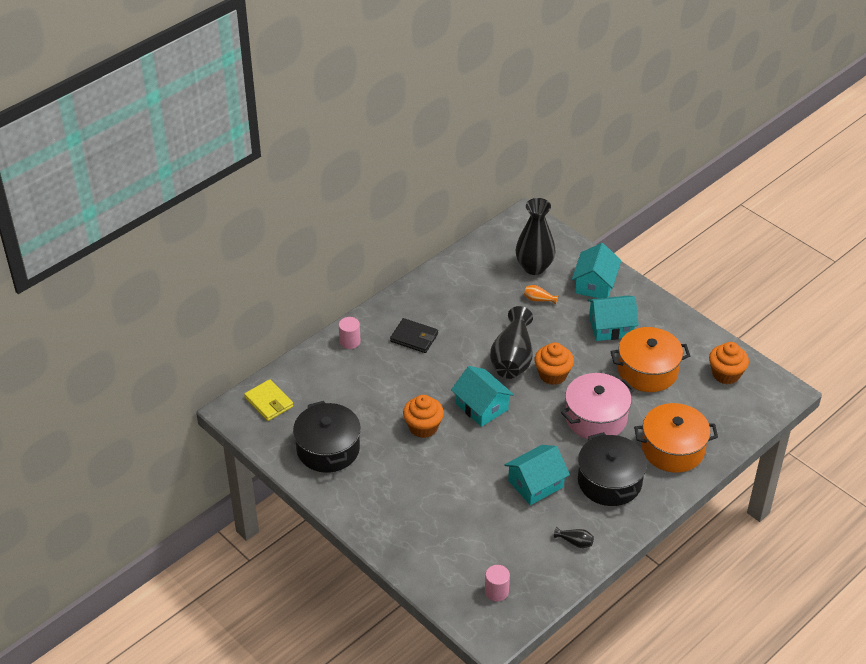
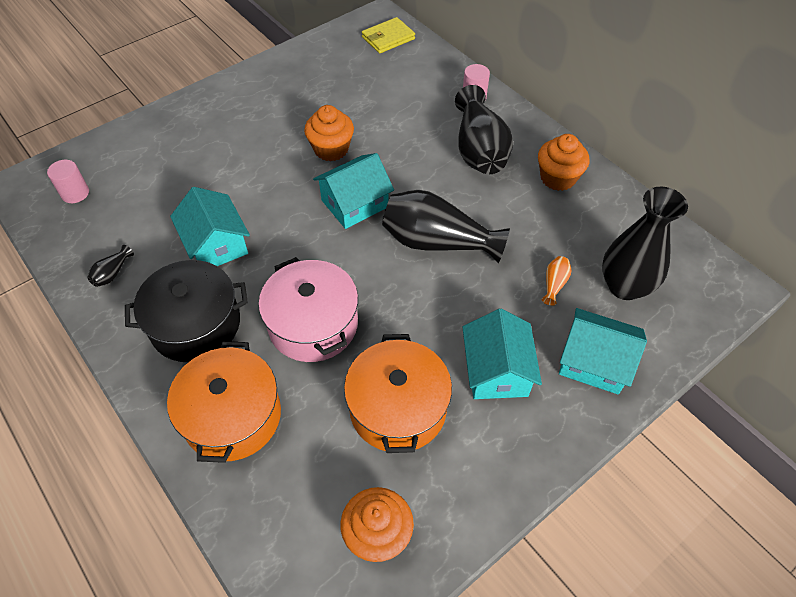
camera: 95 degrees right, 10 degrees up
black pot [293,401,361,473] -> none
black wallet [390,318,438,353] -> black vase [455,85,513,174]
orange cupcake [534,342,574,385] -> orange cupcake moved to [538,134,590,191]

